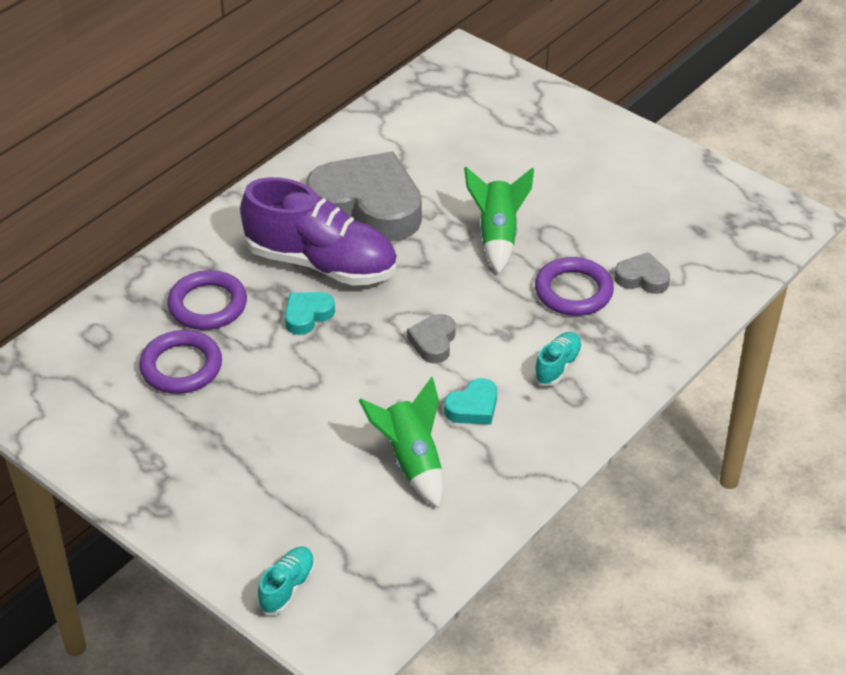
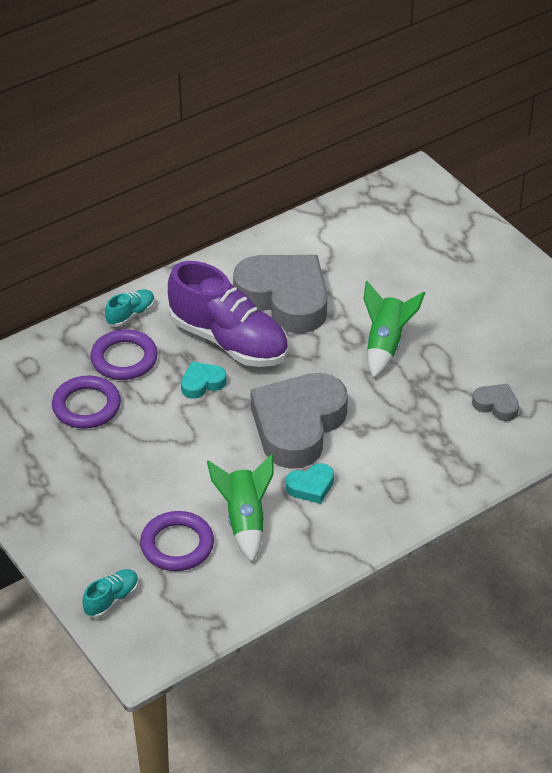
camera: 15 degrees right, 0 degrees up
grey heart [407,314,456,363] -> grey heart [251,373,348,469], size x2.31
turquoise shoe [534,332,583,386] -> turquoise shoe moved to [105,289,155,327]
purple ring [535,257,614,316] -> purple ring moved to [140,511,214,571]

